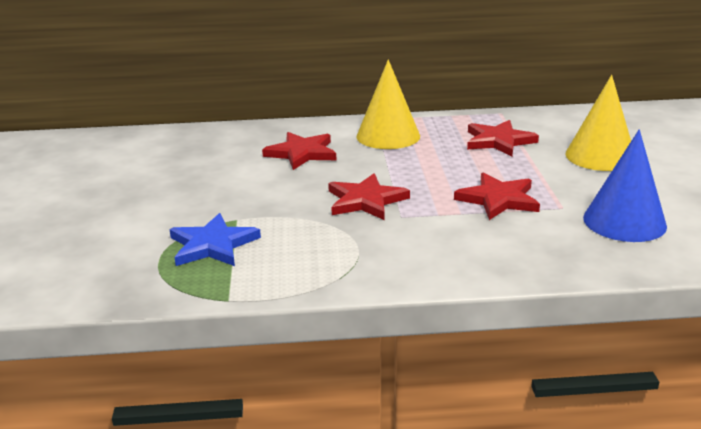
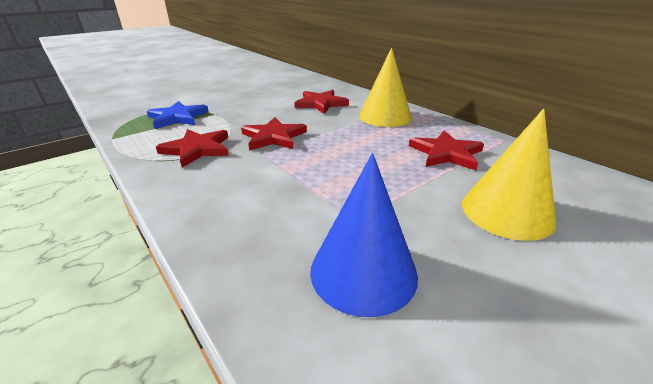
camera: 55 degrees right, 5 degrees up
red star [454,173,540,220] -> red star moved to [156,129,229,167]

